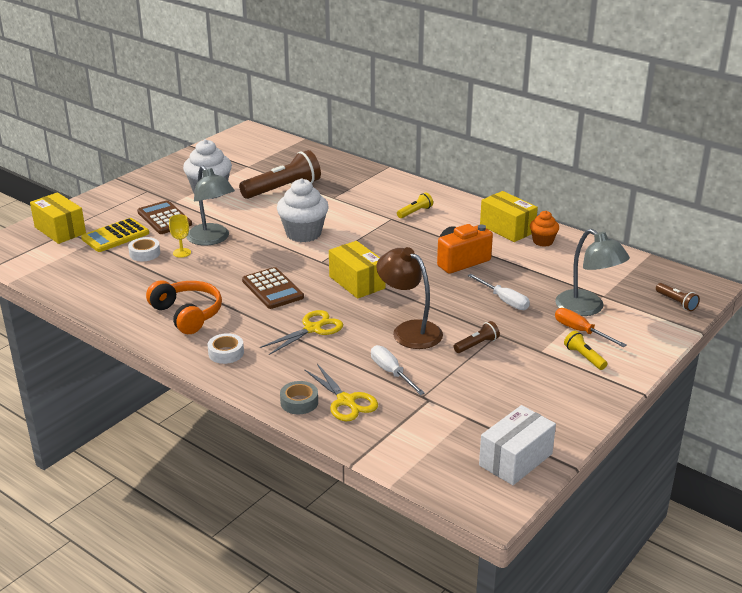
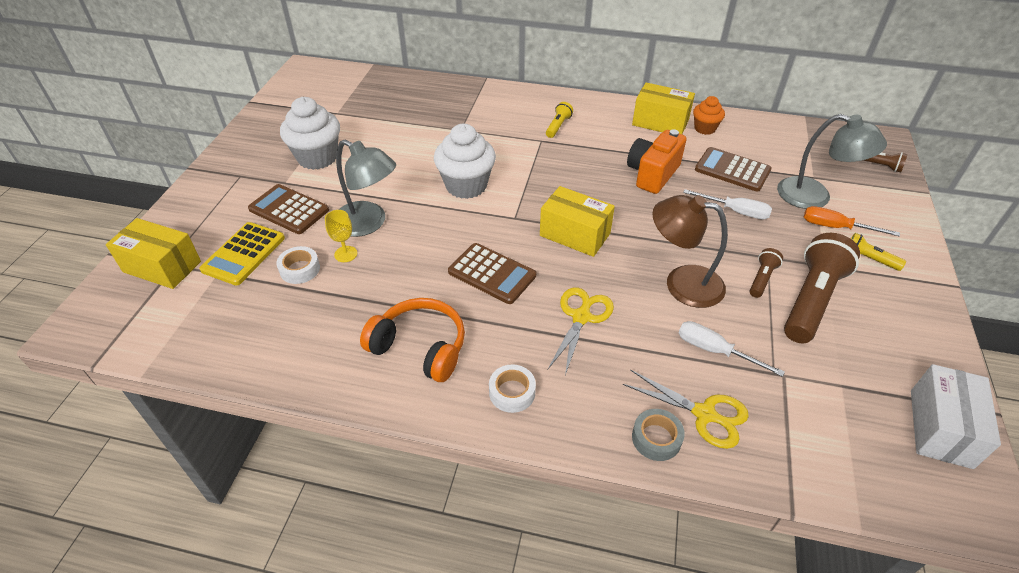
camera: 25 degrees left, 15 degrees up
brown flashlight [239,150,321,199] -> brown flashlight moved to [784,233,860,343]
none -> brown calculator [695,147,772,192]

